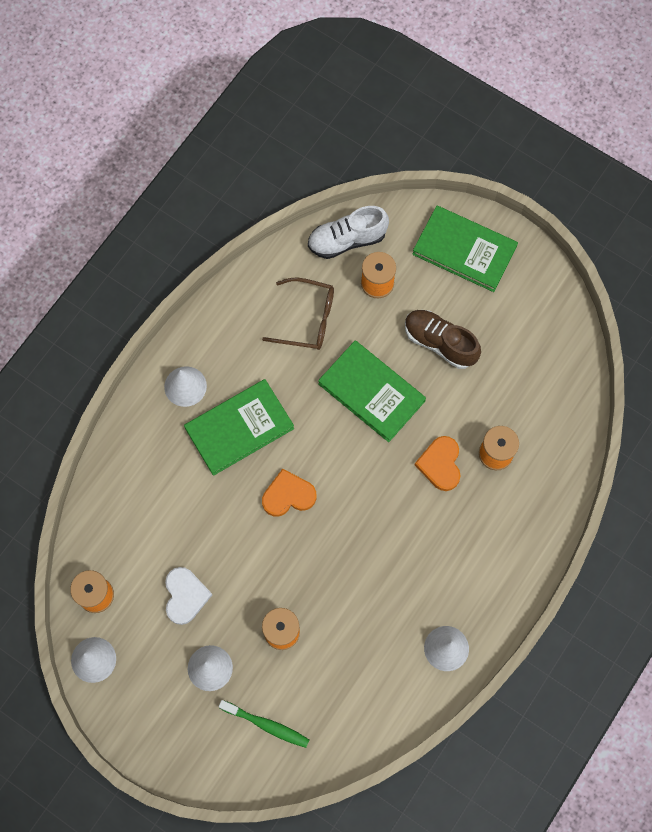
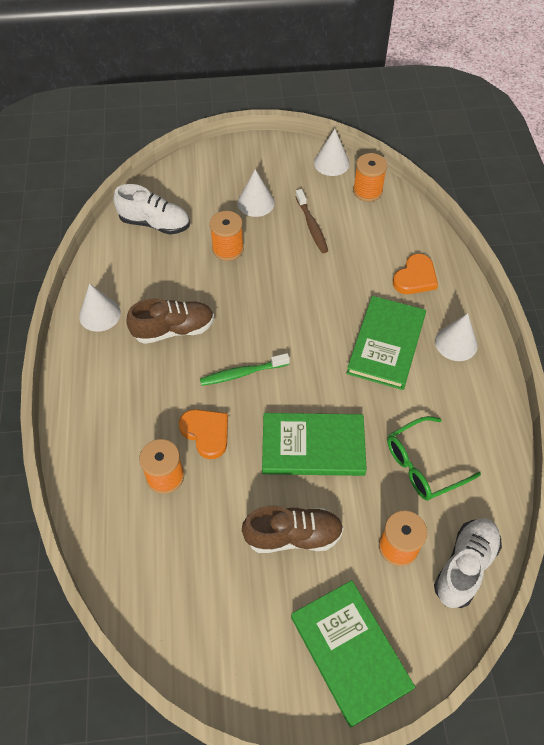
camera: 140 degrees right, 15 degrees down
white heart [165,567,212,625] -> brown toothbrush [295,189,328,253]
green toothbrush [219,700,309,748] -> green toothbrush moved to [200,353,290,386]
brown glasses [262,278,334,350] -> green glasses [387,416,481,501]
orange heart [262,469,317,516] -> orange heart moved to [393,254,438,294]
green book [412,206,518,292] -> green book turned 75 degrees clockwise [291,580,415,727]
none -> white shoe [113,184,190,235]
none -> brown shoe [127,298,214,344]

